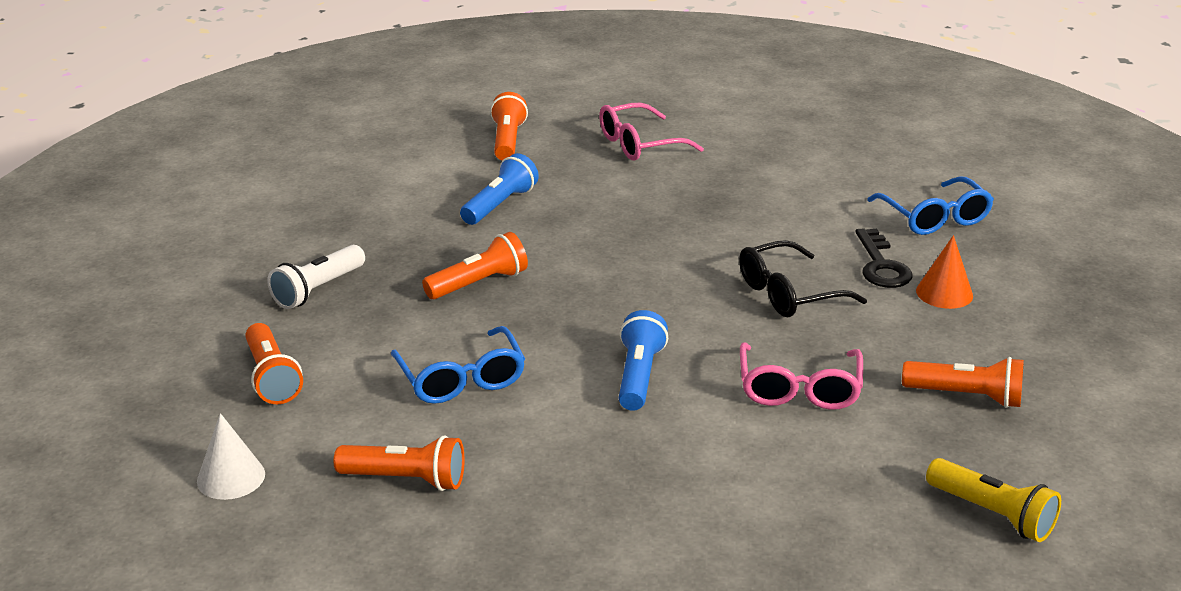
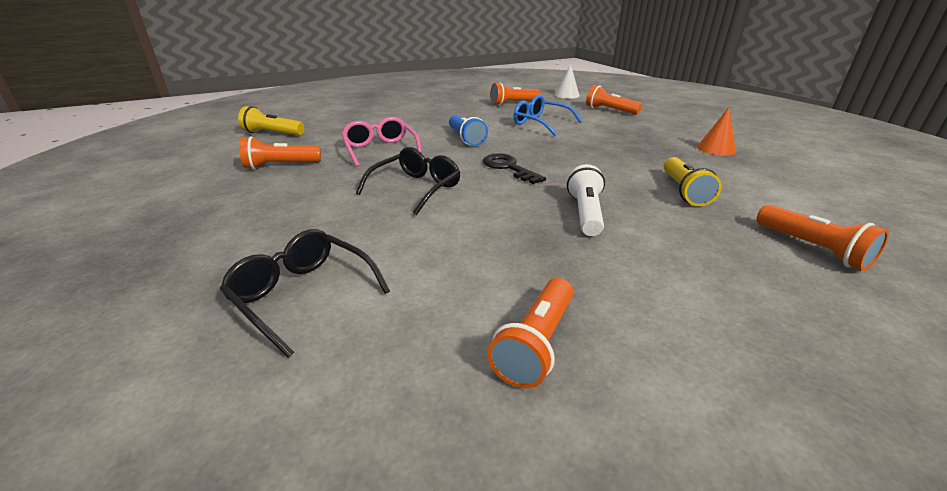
camera: 150 degrees right, 0 degrees up
white flashlight [267,245,365,309] -> white flashlight moved to [567,164,605,236]
orange flashlight [422,232,528,299] -> orange flashlight moved to [487,278,573,388]
blue flashlight [460,153,539,225] -> yellow flashlight [664,157,722,206]
pink glasses [599,103,704,161] -> none
black key [856,228,912,288] -> black key moved to [483,153,546,184]
blue glasses [867,177,994,235] -> black glasses [220,229,390,358]
orange cone [916,235,973,309] -> orange cone moved to [697,107,736,156]

